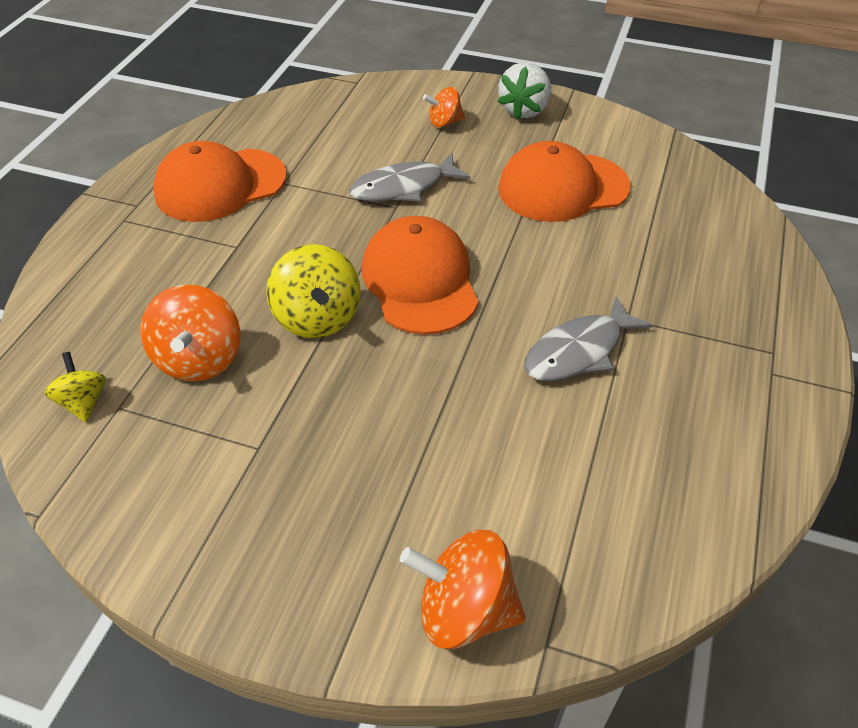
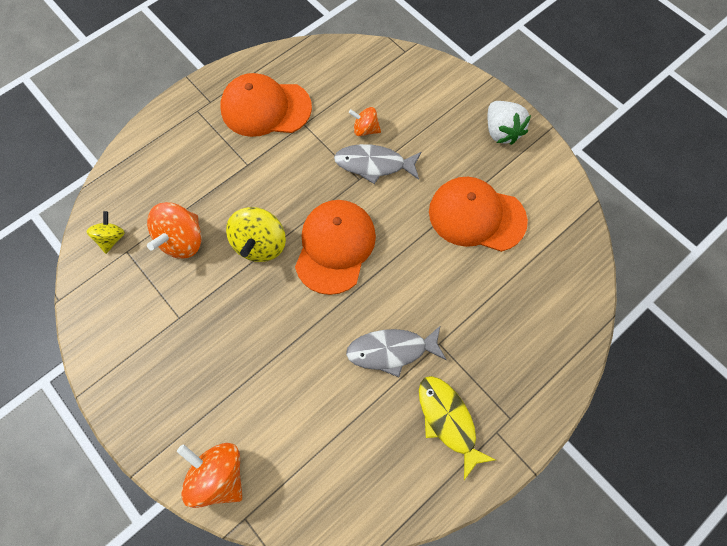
camera: 30 degrees right, 20 degrees up
orange spinning top [423,87,465,128] -> orange spinning top moved to [349,107,381,136]
white strawberry [497,62,551,119] -> white strawberry turned 75 degrees counterclockwise [488,101,531,145]
none -> yellow fish [419,376,495,480]

